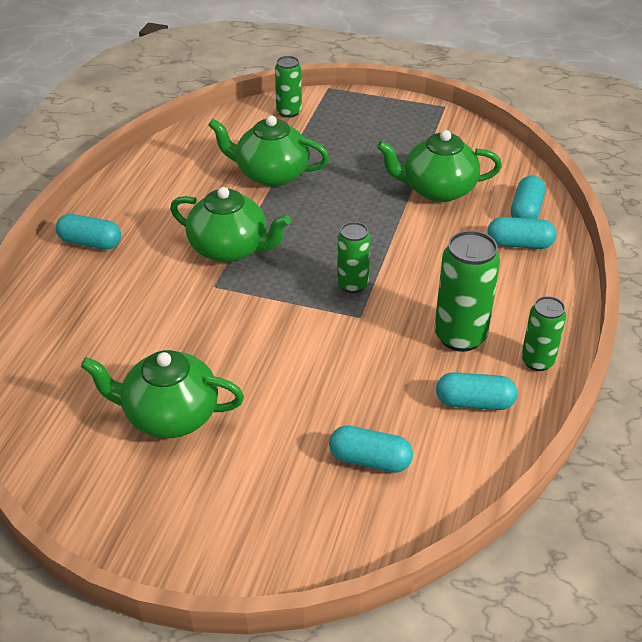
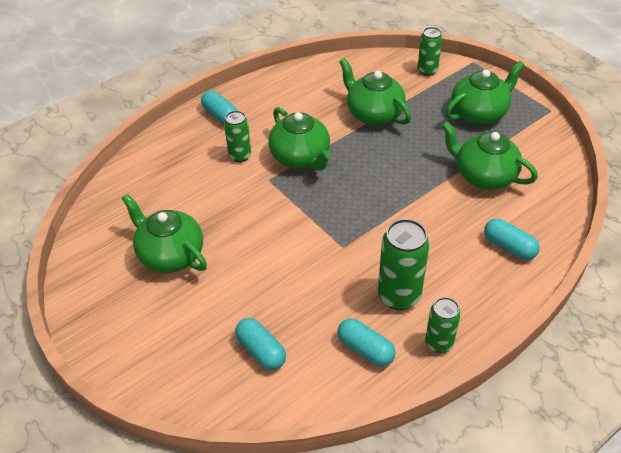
camera: 35 degrees right, 5 degrees up
green can [337,222,371,293] -> green can moved to [224,111,251,162]
turquoise capsule [511,175,545,219] -> none
none -> green teapot [445,61,524,125]

